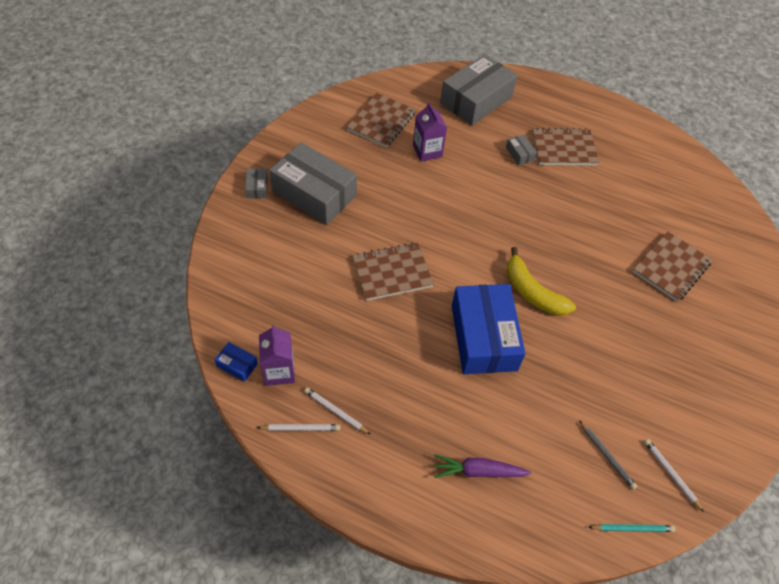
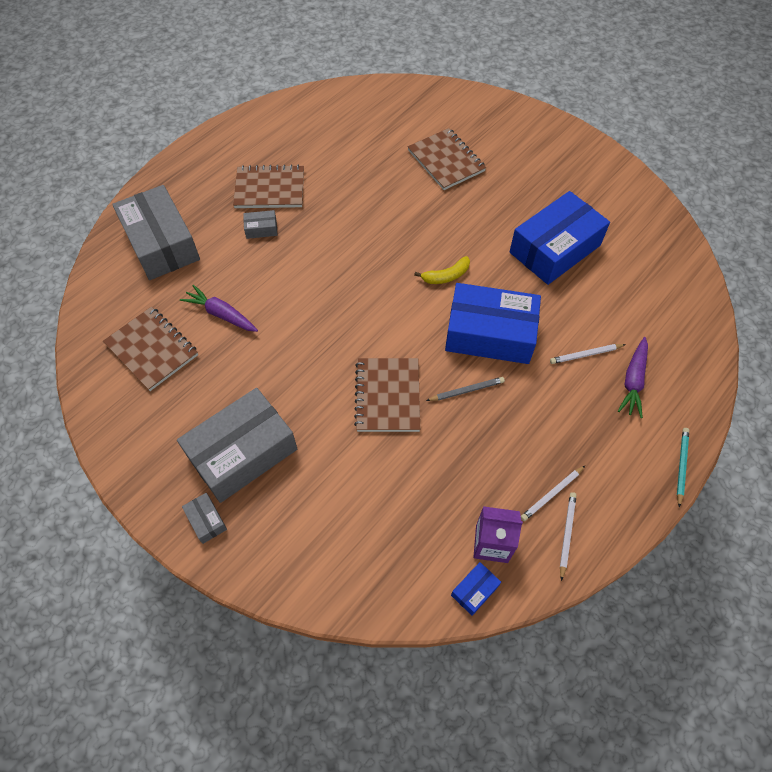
camera: 70 degrees left, 5 degrees up
grey box [245,168,268,199] -> grey box turned 45 degrees clockwise [182,493,227,544]
purple carton [413,102,447,162] -> purple carrot [180,285,258,332]
yellow banana [507,247,576,316] -> yellow banana [414,256,470,284], size x0.62
brown notebook [532,128,600,166] -> brown notebook turned 75 degrees clockwise [233,165,304,208]
grey pencil [579,420,637,490] -> grey pencil moved to [426,377,505,401]
turquoise pencil [588,524,676,532] -> turquoise pencil moved to [677,428,689,508]
white pencil [644,439,704,512] -> white pencil moved to [550,344,626,364]
none -> blue box [509,191,610,285]

